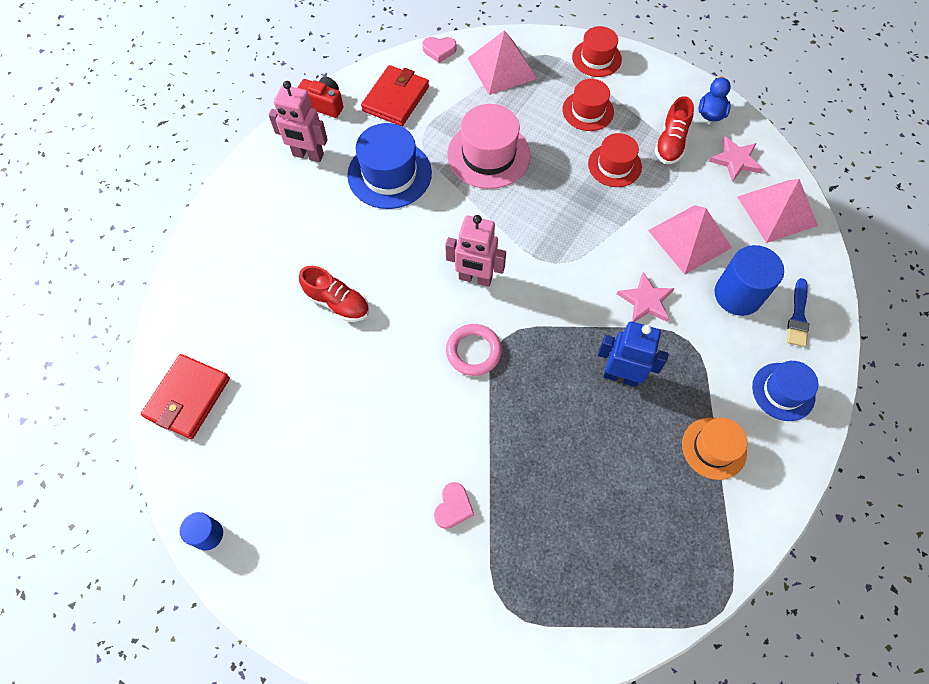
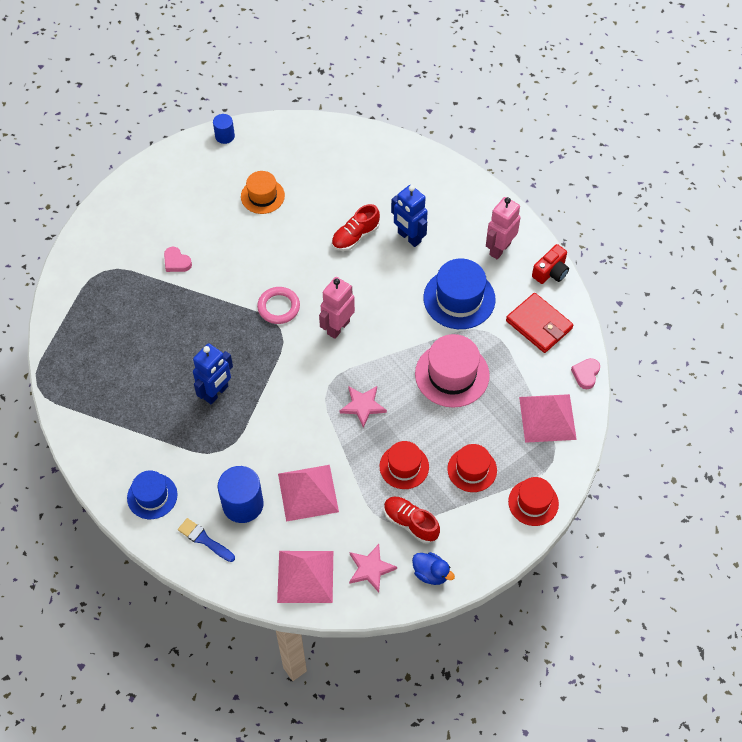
camera: 110 degrees right, 5 degrees down
red wallet [141,354,230,439] -> none
pink star [617,272,675,322] -> pink star moved to [340,386,387,428]
orange hat [682,417,747,480] -> orange hat moved to [241,171,285,214]
none -> blue robot [391,185,428,247]

